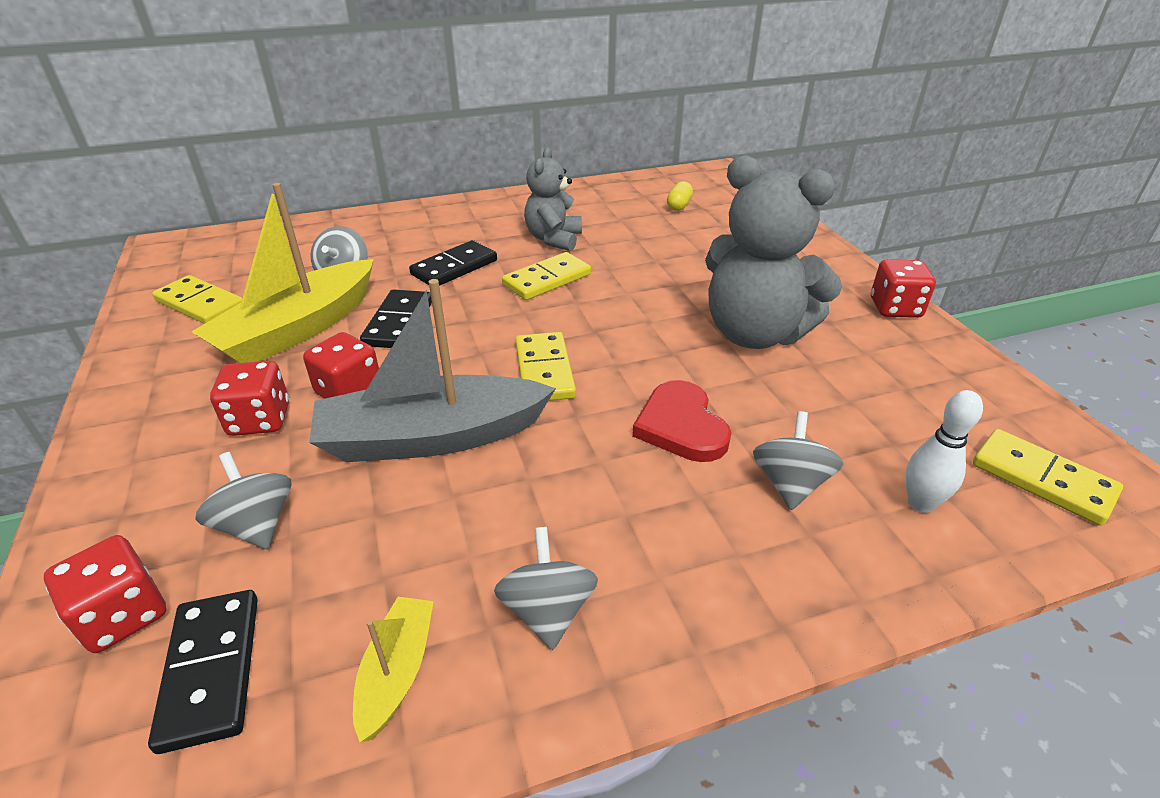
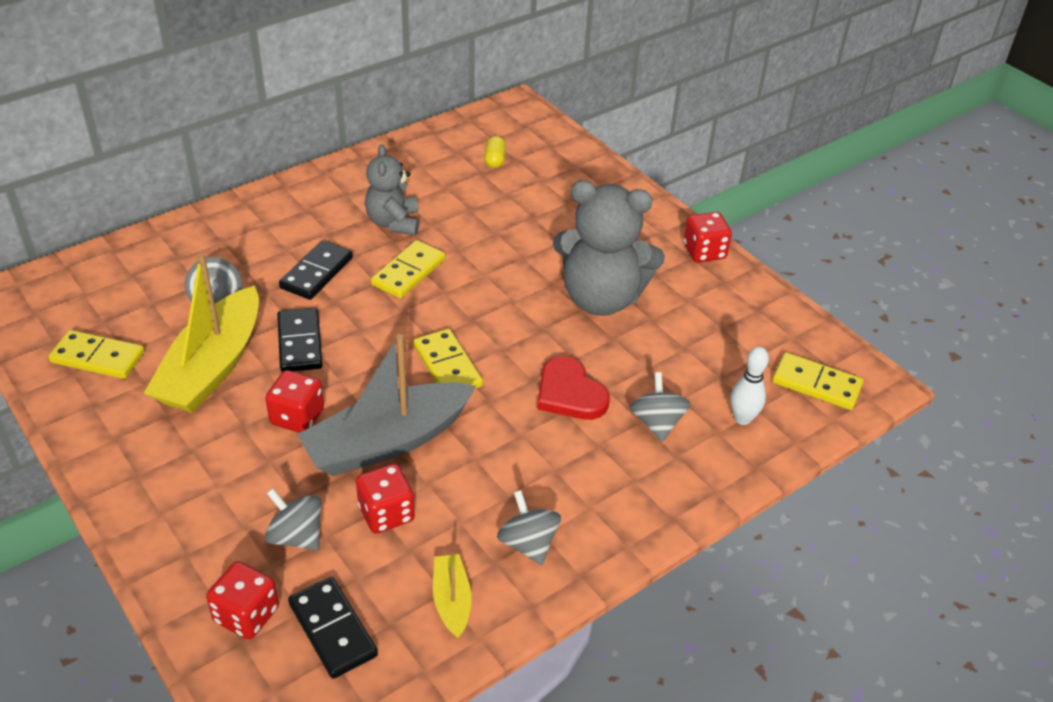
camera: 20 degrees left, 5 degrees up
red dice [210,361,289,436] -> red dice moved to [356,464,415,534]

